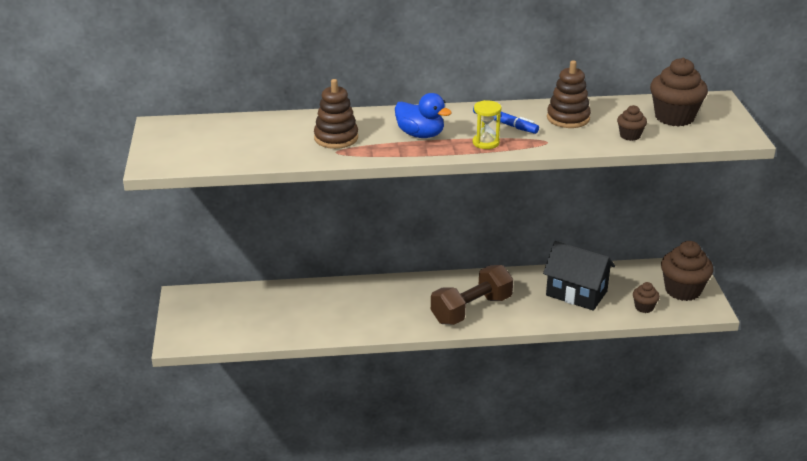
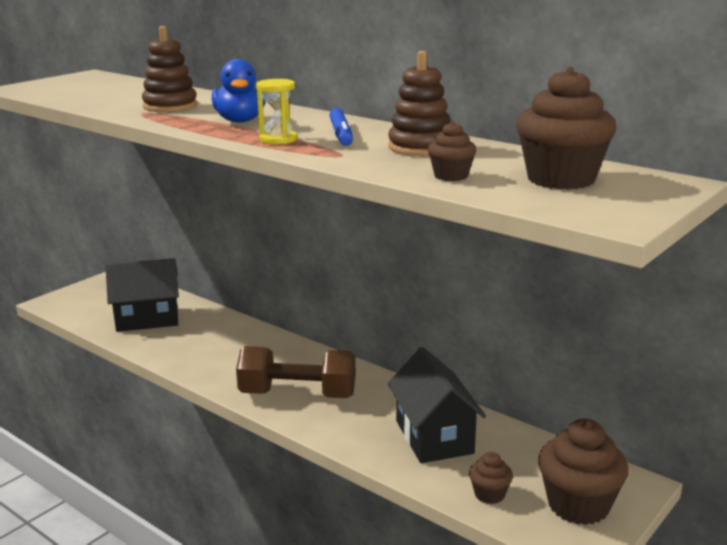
camera: 45 degrees right, 10 degrees down
none -> black house [105,258,179,332]

